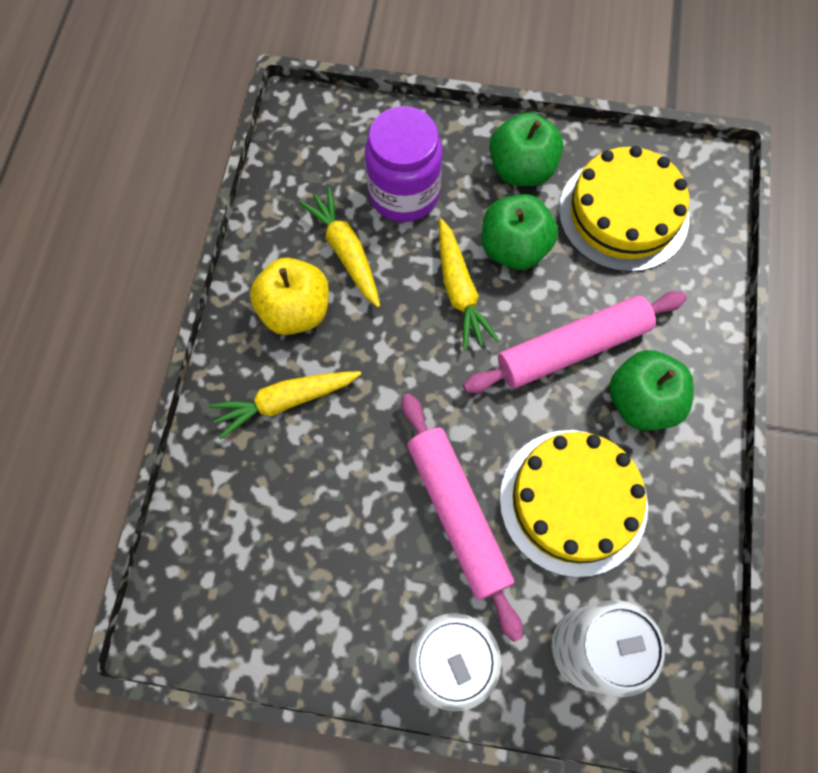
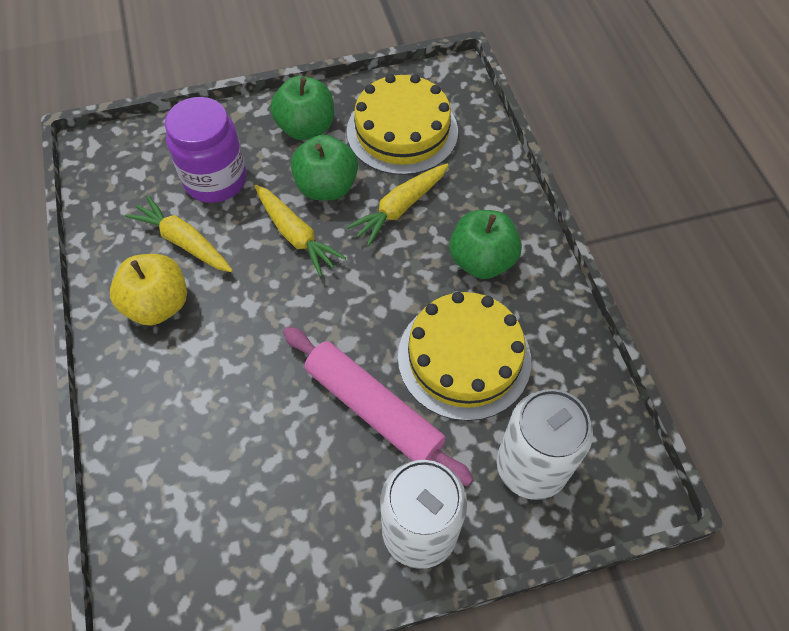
camera: 25 degrees left, 10 degrees down
yellow carrot [209,371,361,439] -> yellow carrot moved to [346,163,449,246]
pink rolling pin [463,291,687,393] -> none

